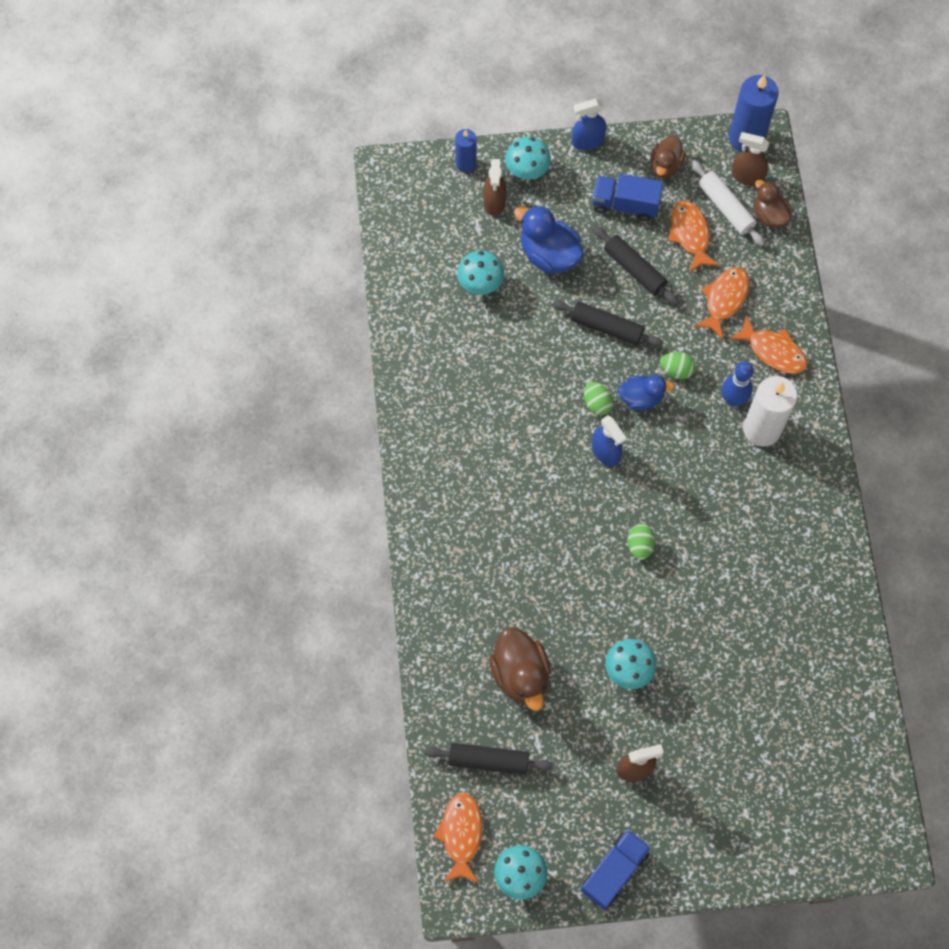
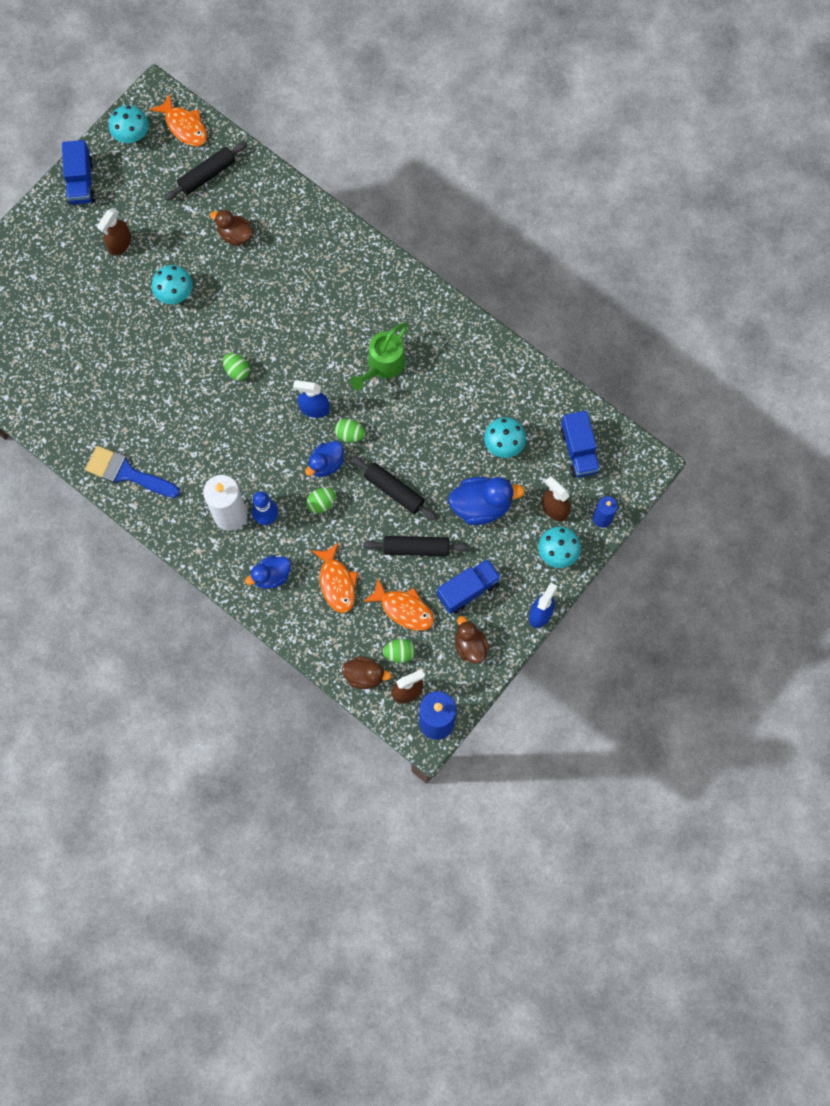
camera: 135 degrees right, 5 degrees up
brown duck [489,627,550,711] -> brown duck [210,210,253,246], size x0.65
black rolling pin [552,300,663,347] -> black rolling pin turned 60 degrees clockwise [352,456,437,521]
white rolling pin [691,160,765,246] -> green egg [383,639,415,663]
orange fish [729,315,807,374] -> blue duck [245,555,291,589]
none -> blue brush [85,446,180,498]
none -> green watering can [350,323,408,390]
none -> blue truck [560,410,600,478]

